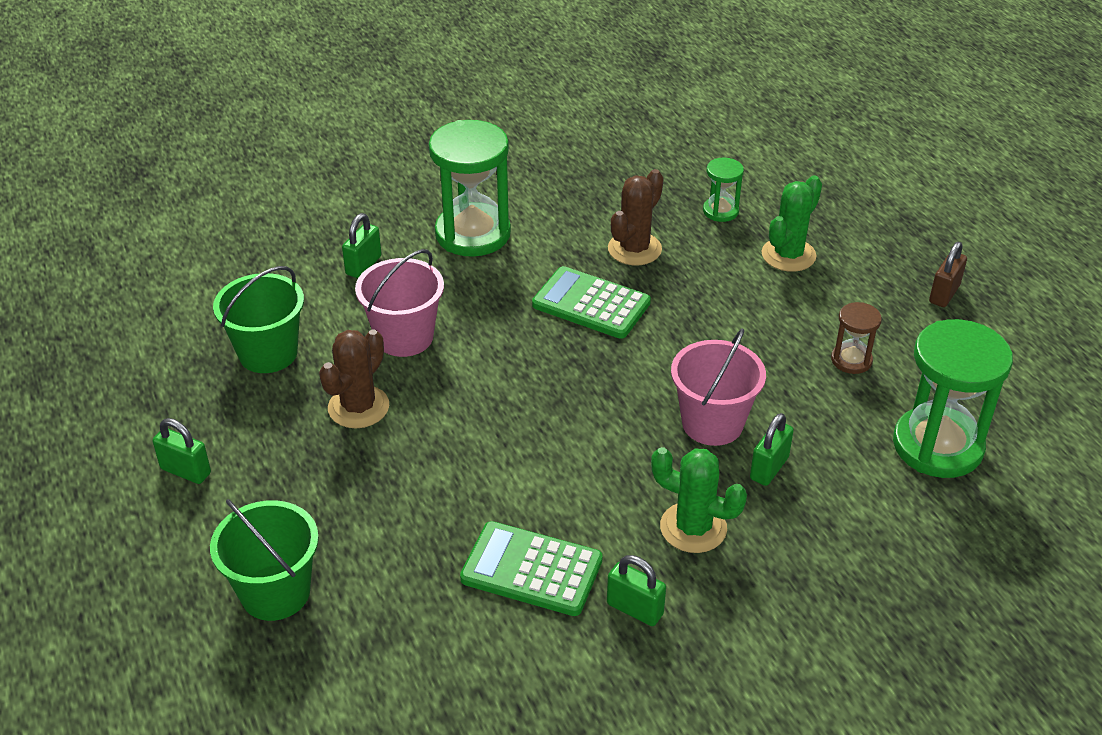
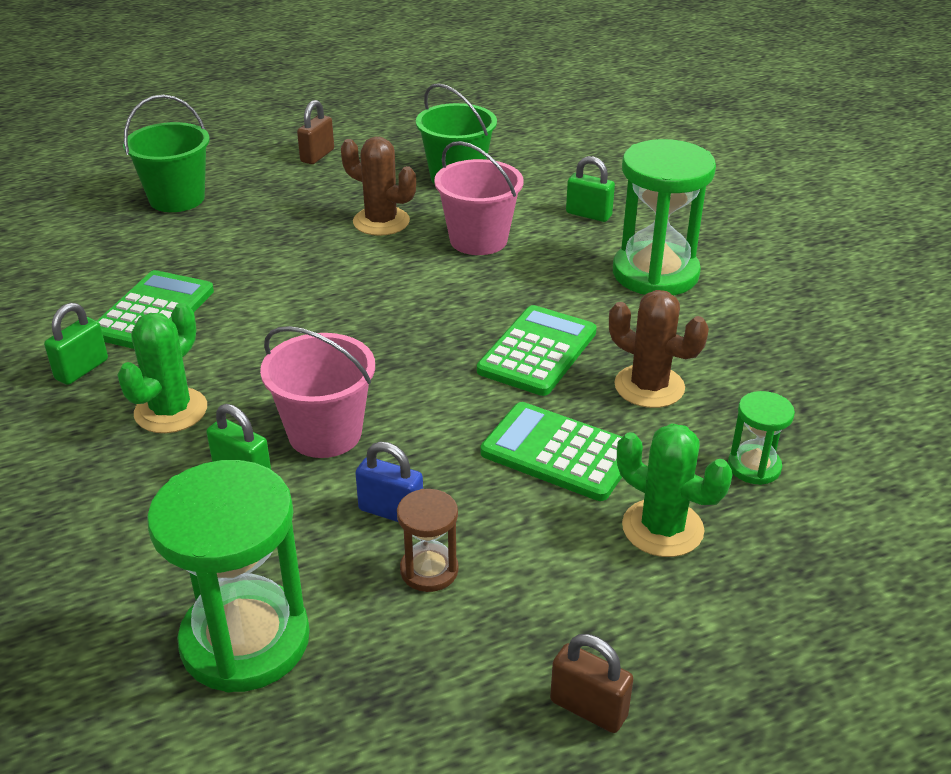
camera: 90 degrees right, 5 degrees down
green padlock [153,418,211,484] -> brown padlock [297,100,334,164]
none -> blue padlock [355,442,423,522]
none -> green calculator [481,402,622,501]

